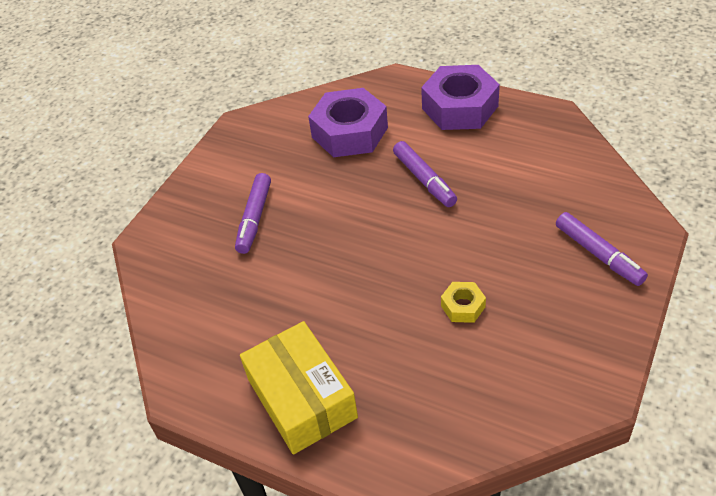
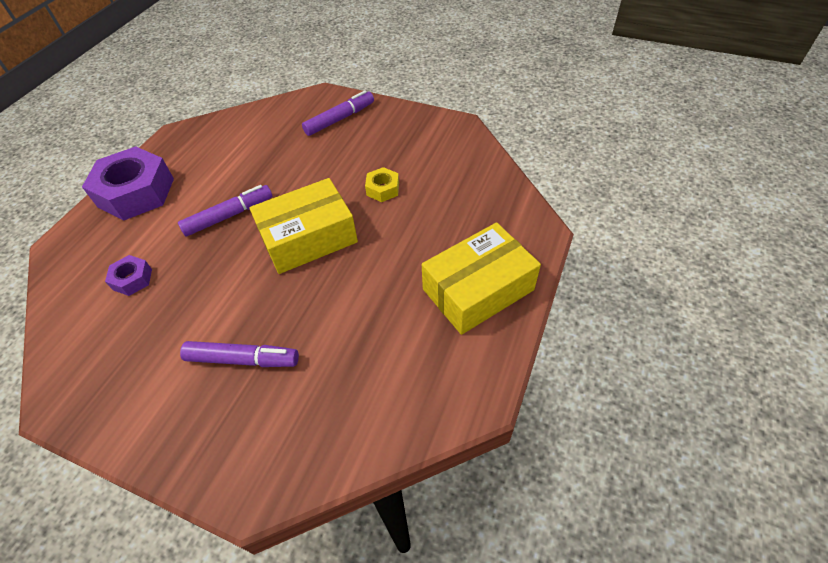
camera: 95 degrees left, 5 degrees up
purple nut [308,88,388,157] -> purple nut [105,255,152,296], size x0.47
none -> yellow box [249,178,358,274]

